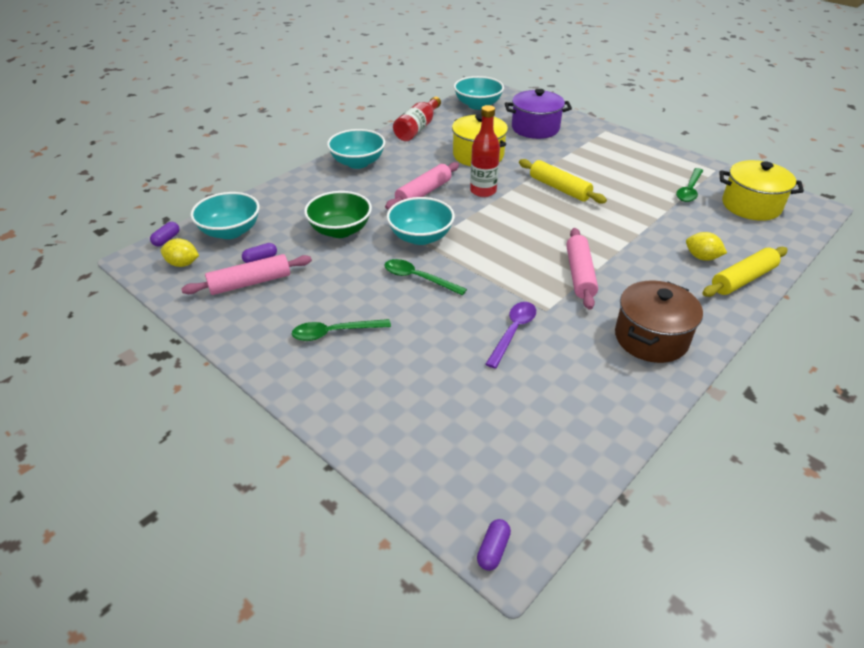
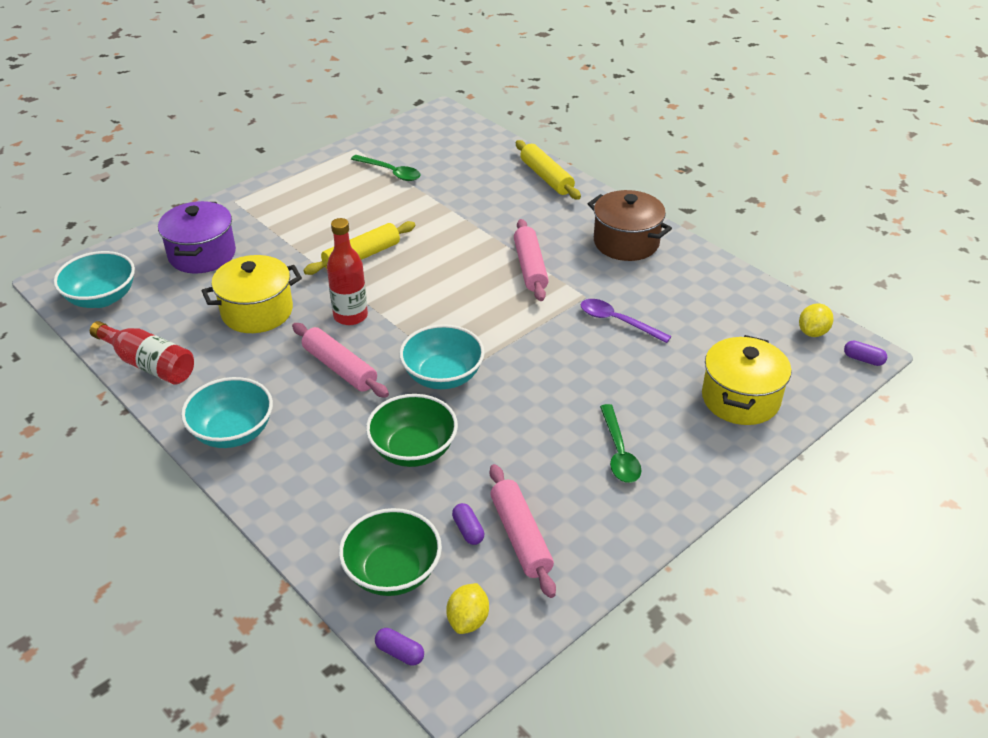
camera: 85 degrees left, 0 degrees up
turquoise bowl [190,192,260,239] -> green bowl [339,508,442,596]
green spoon [385,259,467,296] -> none
pink rolling pin [566,228,598,310] -> pink rolling pin turned 75 degrees clockwise [514,219,549,301]
yellow lemon [686,232,727,261] -> yellow lemon moved to [799,303,834,337]
yellow pot [719,160,804,221] -> yellow pot moved to [702,335,791,425]

